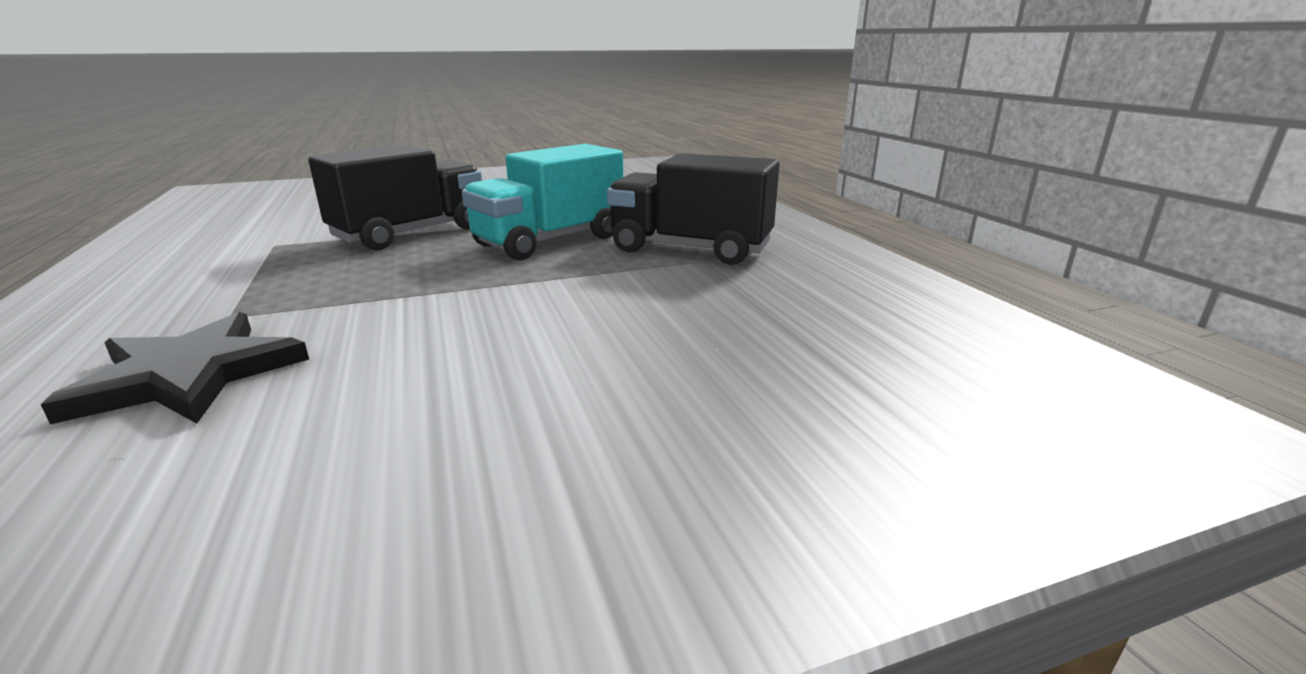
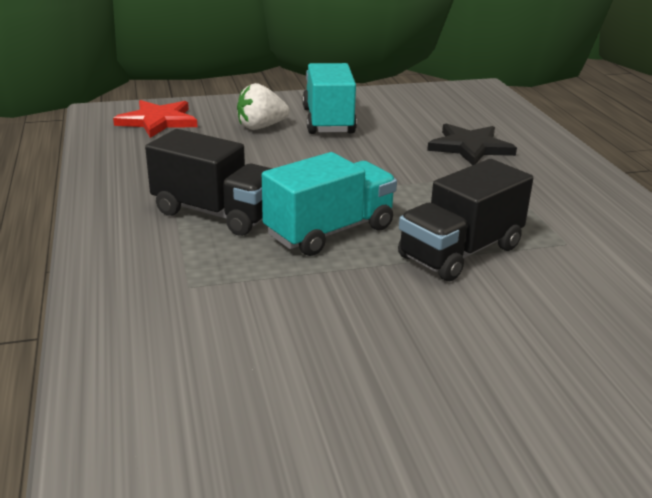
camera: 175 degrees left, 5 degrees up
none -> red star [113,100,198,138]
none -> white strawberry [237,83,289,130]
none -> turquoise truck [302,63,357,134]

